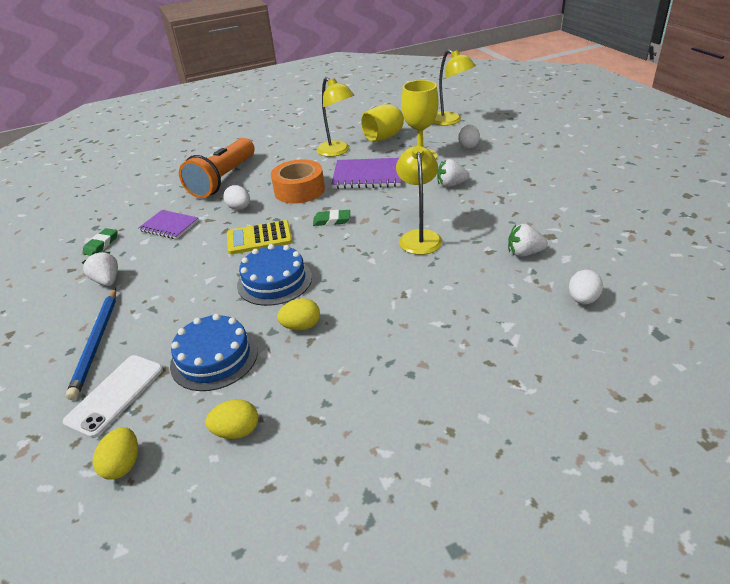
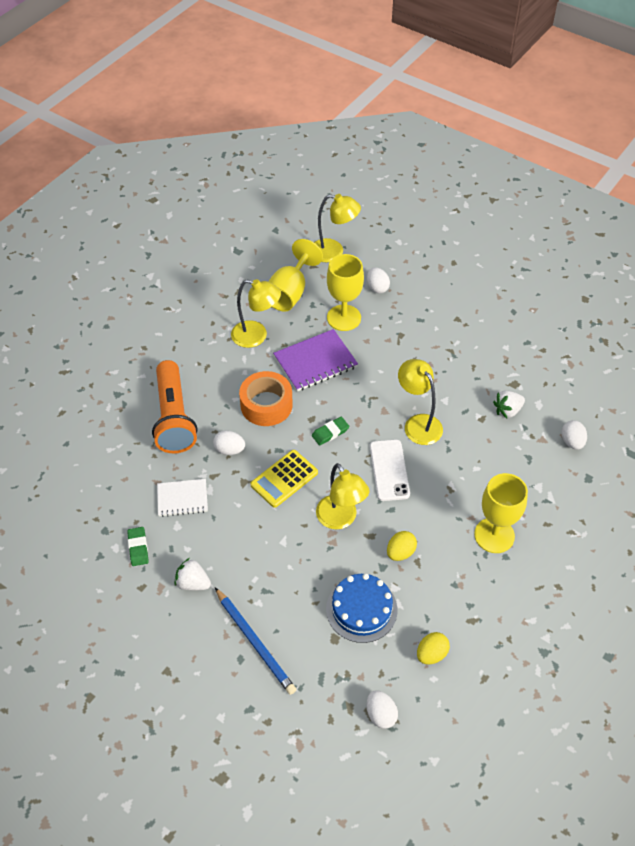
camera: 35 degrees left, 15 degrees up
white phone [63,355,163,438] -> white phone moved to [370,439,410,501]
yellow egg [93,427,138,480] -> white egg [366,690,398,729]
purple notebook [138,210,199,239] -> white notebook [157,479,208,517]
blue cake [237,244,312,306] -> yellow lamp [316,463,369,530]
white strawberry [437,159,469,187] -> none
none -> yellow goblet [474,473,528,553]

